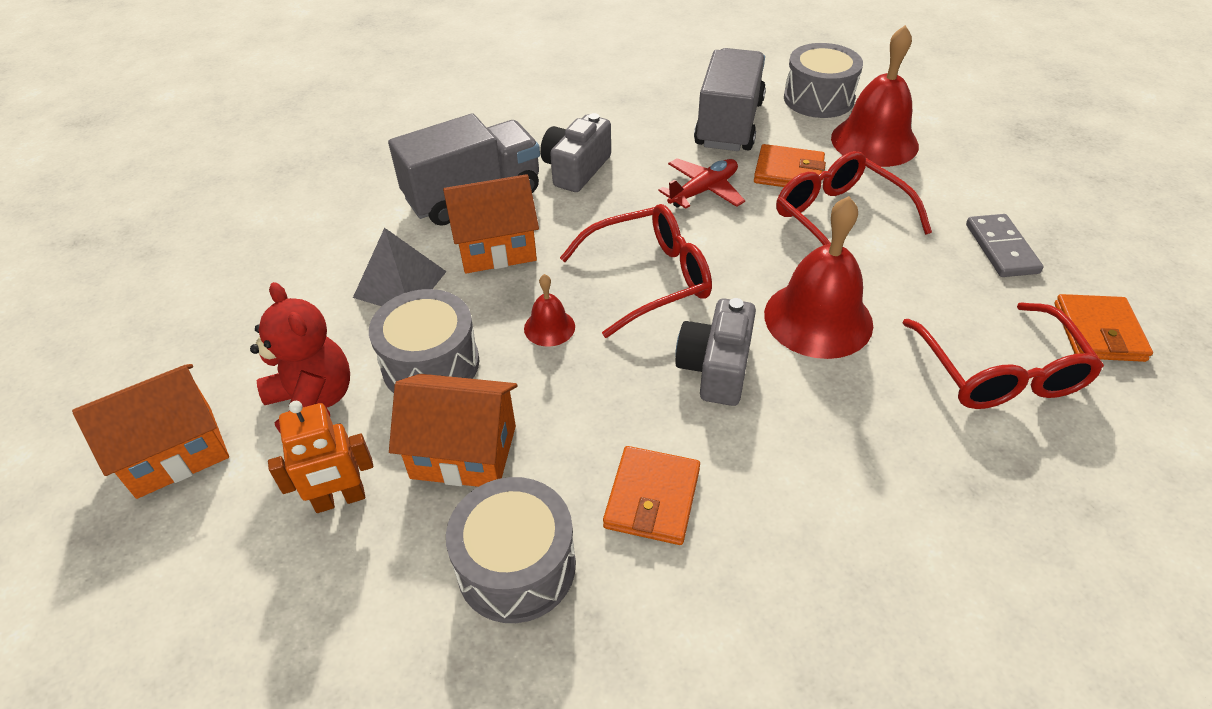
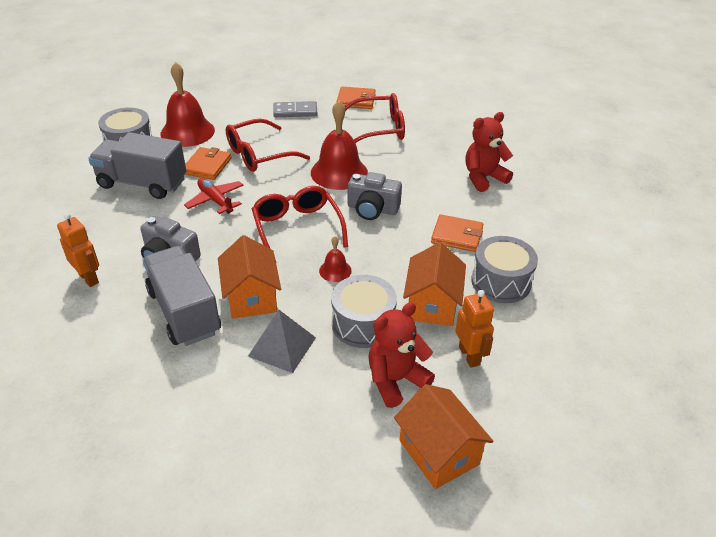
camera: 90 degrees left, 5 degrees down
none -> orange robot [57,213,99,287]
none -> red teddy bear [465,112,513,192]

